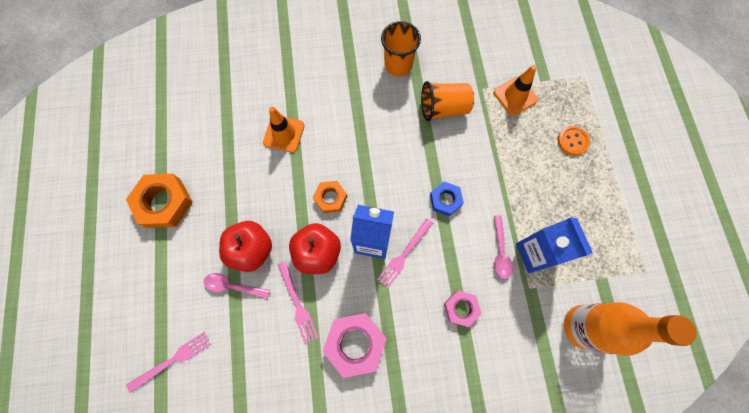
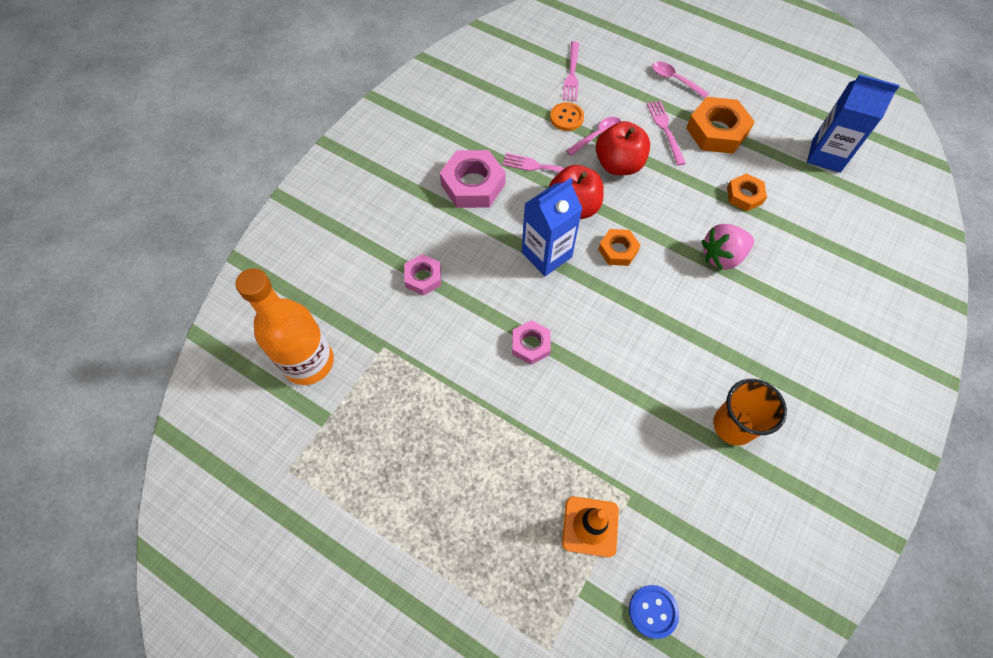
camera: 130 degrees right, 10 degrees down
orange traffic cone [263,107,305,153] -> pink strawberry [702,224,754,270]
pink fork [377,218,433,288] -> pink fork moved to [647,101,686,165]
orange cup [421,81,474,121] -> none
blue nut [430,182,464,216] -> pink nut [512,320,551,365]
pink spoon [494,215,513,279] -> pink spoon moved to [652,61,709,98]
blue carton [516,217,593,273] -> blue carton moved to [807,74,899,173]
orange button [558,126,590,156] -> orange button moved to [550,102,584,131]
none -> blue button [629,585,679,639]
none -> orange nut [727,173,767,211]

